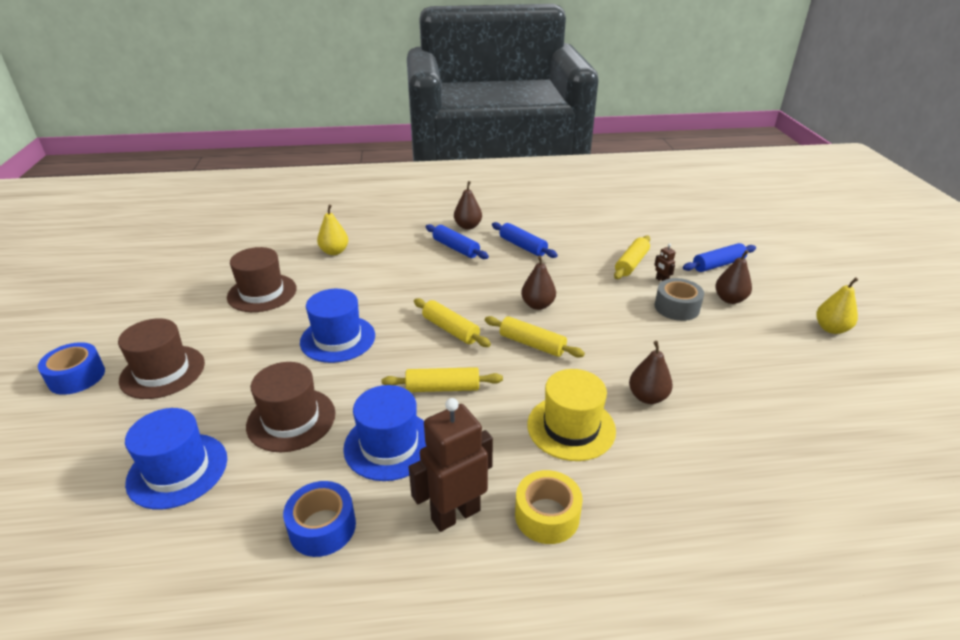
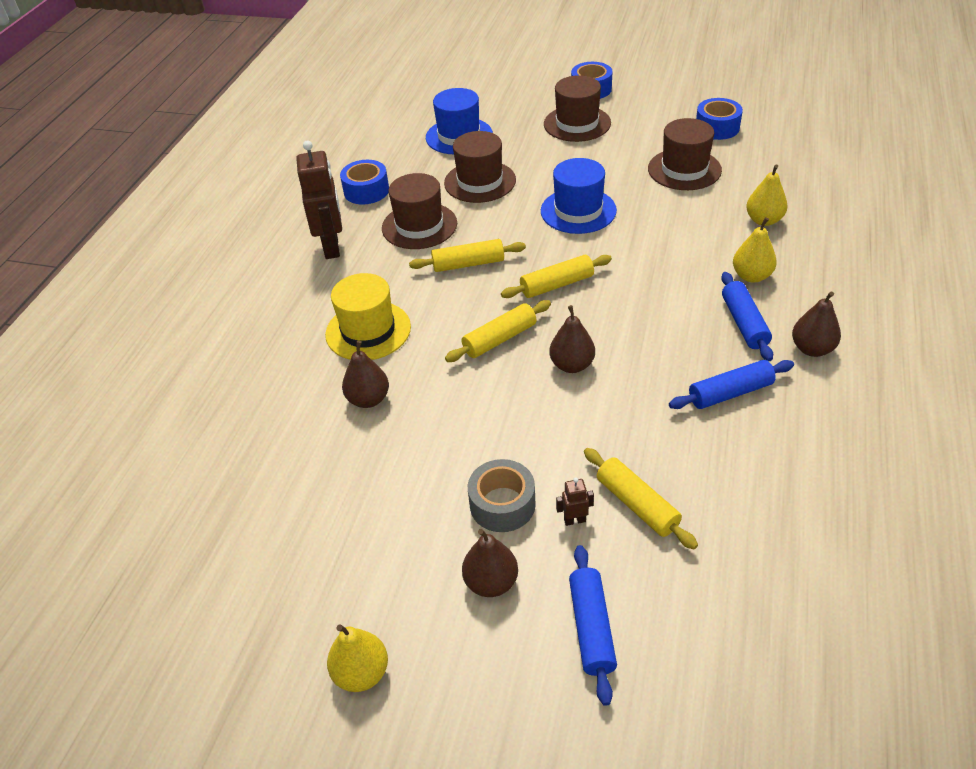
camera: 115 degrees right, 10 degrees up
blue hat [343,385,426,481] -> brown hat [382,173,457,249]
yellow rolling pin [382,367,503,392] -> yellow rolling pin turned 60 degrees clockwise [409,239,526,272]
blue rolling pin [425,224,489,259] -> blue rolling pin turned 75 degrees counterclockwise [721,272,773,361]
yellow tape [515,470,583,544] -> none
none -> blue tape [696,98,743,140]
none -> yellow pear [733,217,777,283]

